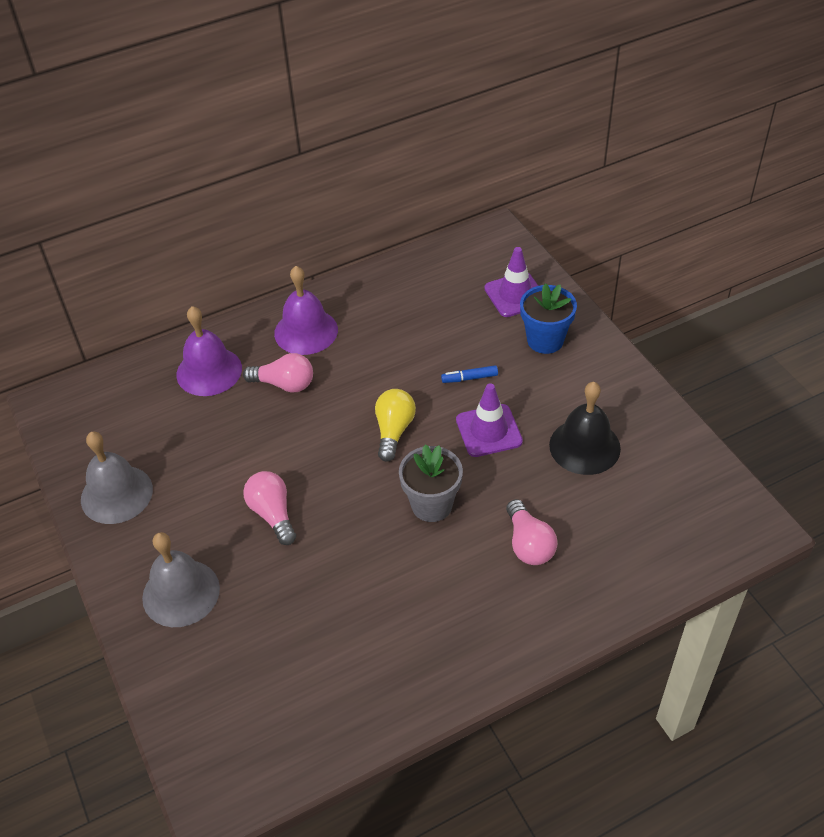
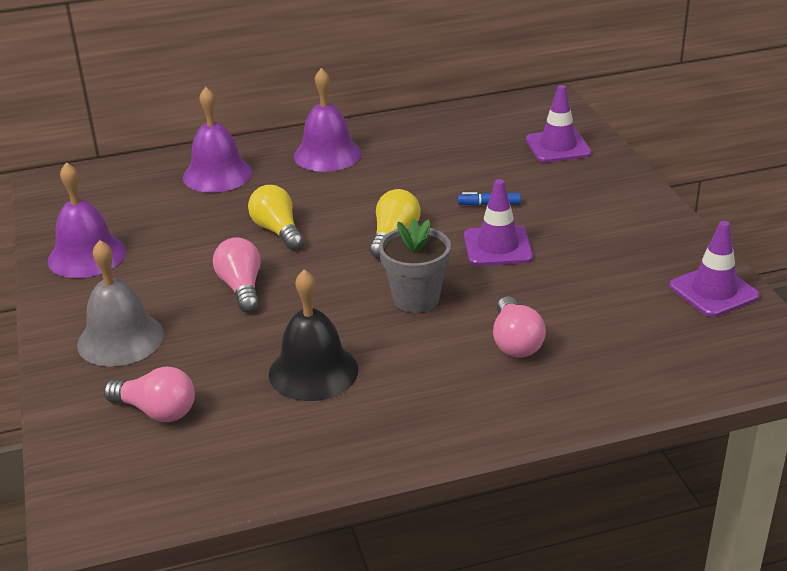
camera: 10 degrees right, 15 degrees down
grey bell [81,432,153,524] -> purple bell [48,162,126,278]
pink light bulb [243,353,313,393] -> pink light bulb moved to [104,367,195,422]
blue flower pot [520,283,577,354] -> none
black bell [549,382,621,475] -> black bell moved to [269,269,358,401]
none -> yellow light bulb [248,185,304,250]
none -> purple traffic cone [669,221,760,317]

